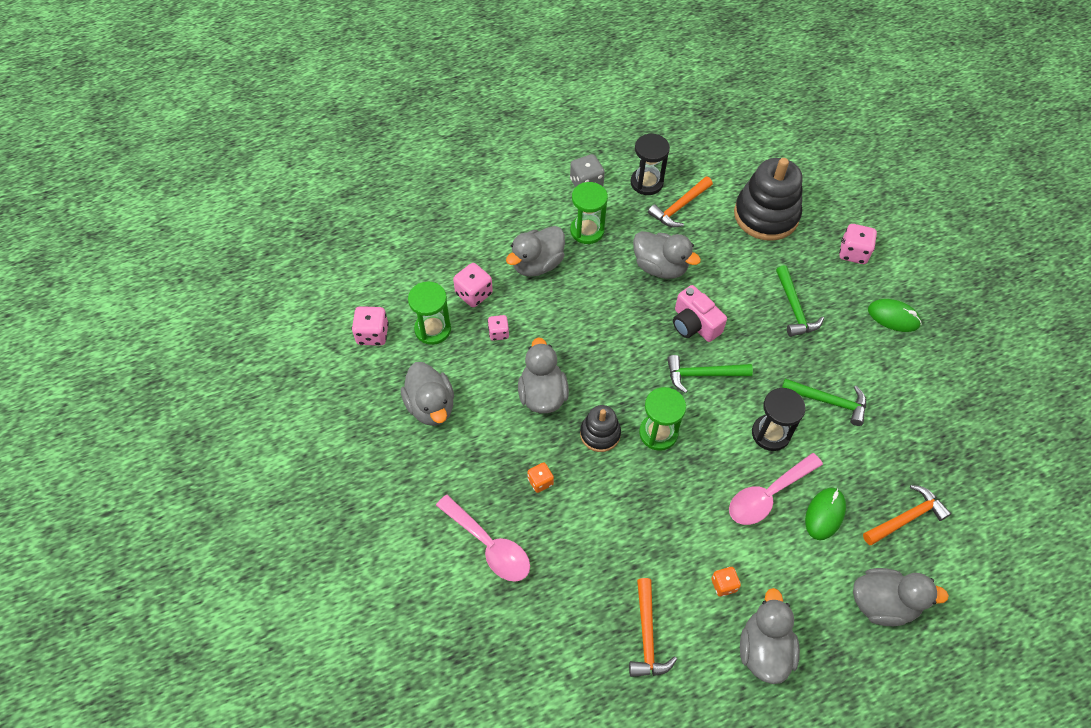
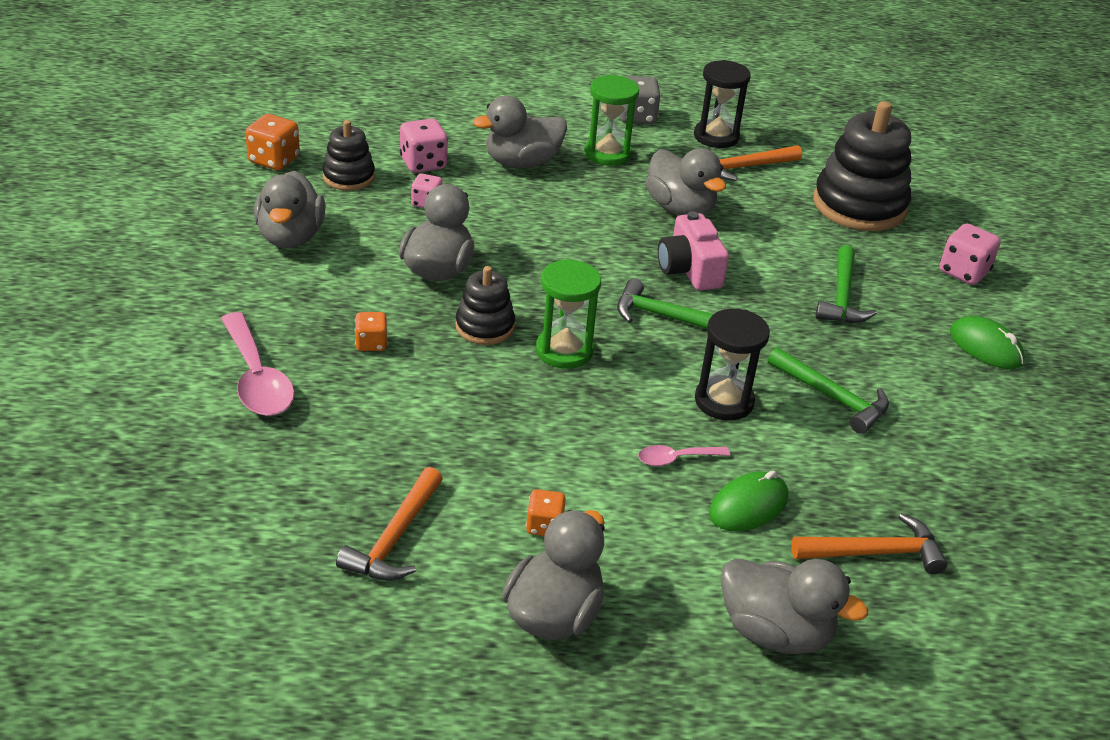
camera: 20 degrees right, 20 degrees down
pink dice [352,306,389,346] -> orange dice [245,114,300,170]
green hourglass [408,281,451,345] -> black stacking toy [322,120,375,191]
pink spoon [729,453,823,525] -> pink spoon [638,445,730,466], size x0.52

